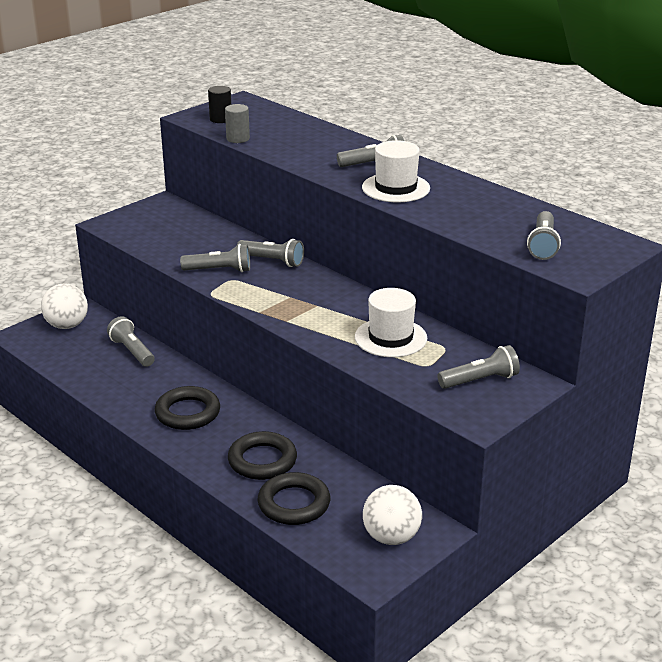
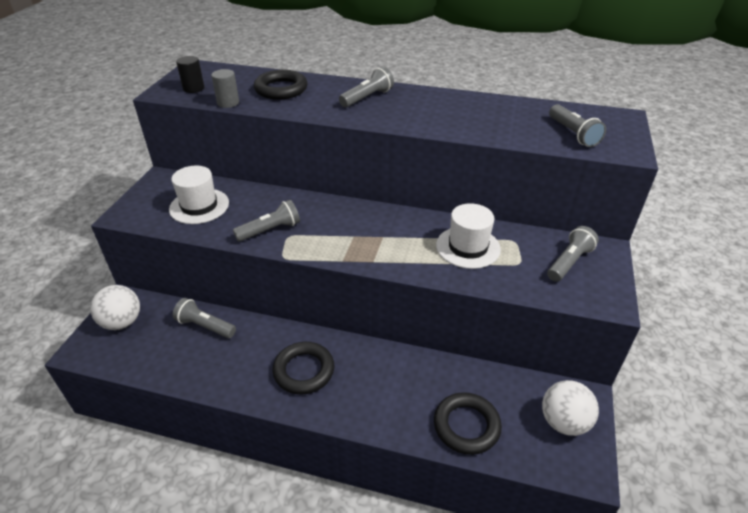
camera: 30 degrees left, 10 degrees up
black ring [228,431,297,480] -> black ring moved to [254,70,308,100]
grey flashlight [237,239,304,267] -> none
white hat [362,140,430,202] -> white hat moved to [169,166,229,224]

